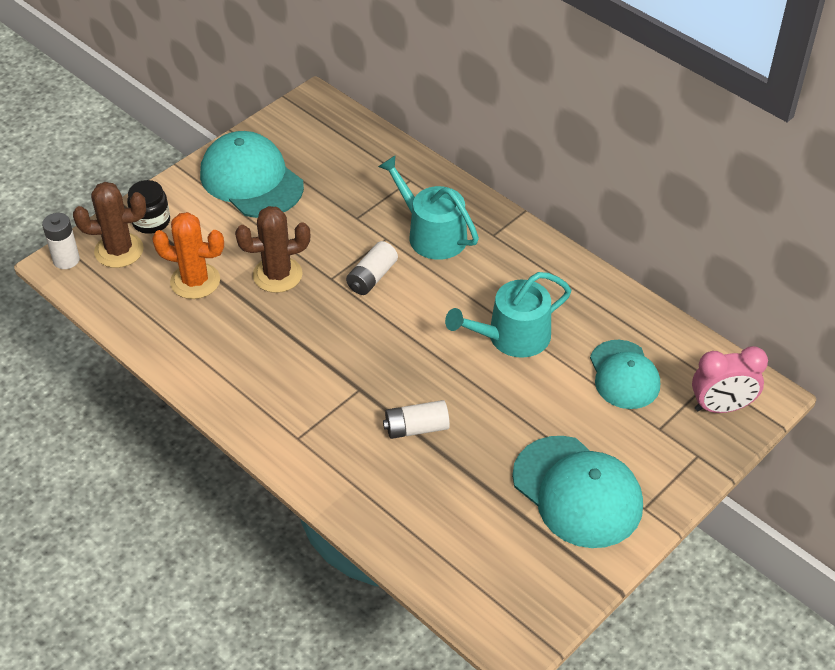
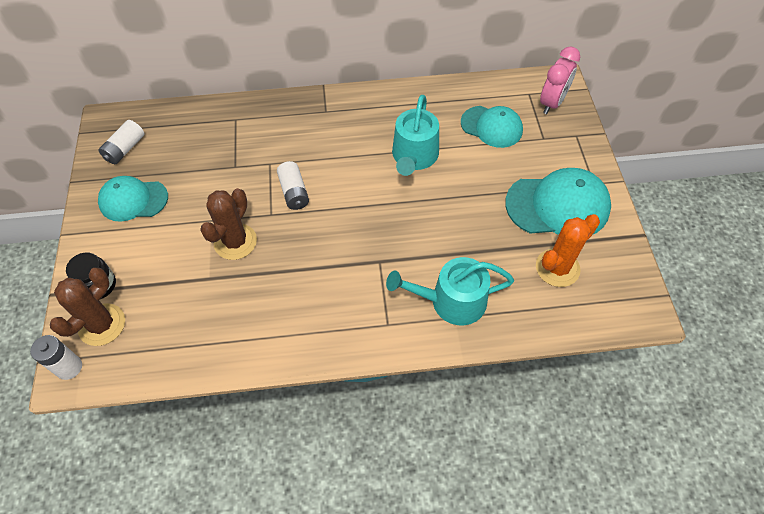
camera: 50 degrees left, 10 degrees up
orange cactus [152,212,224,299] -> orange cactus moved to [536,214,600,287]
turquoise cap [200,131,304,218] -> turquoise cap [98,176,168,222], size x0.66
turquoise watering can [378,156,479,260] -> turquoise watering can moved to [386,257,514,325]
white battery [383,400,450,439] -> white battery moved to [98,120,144,164]

